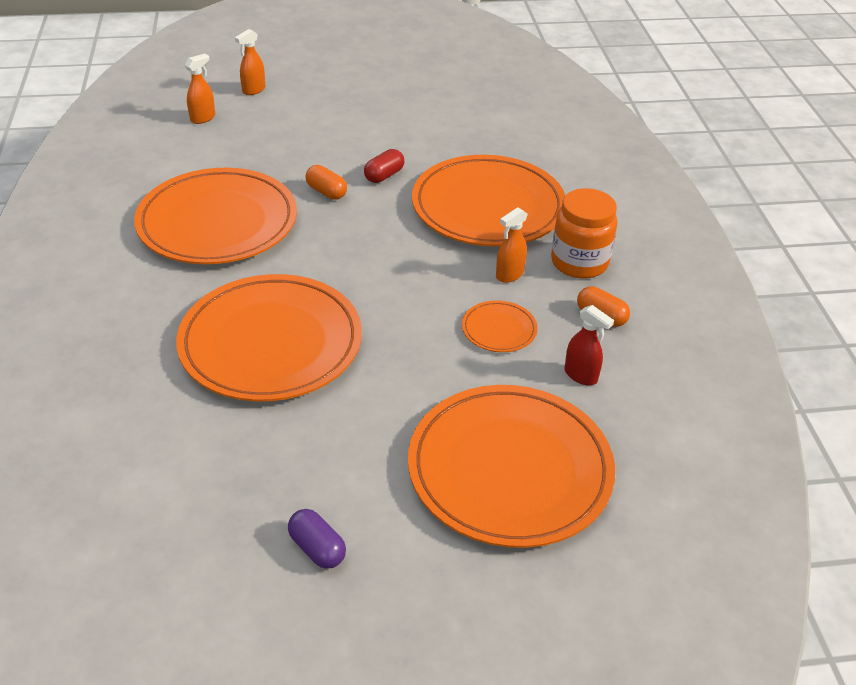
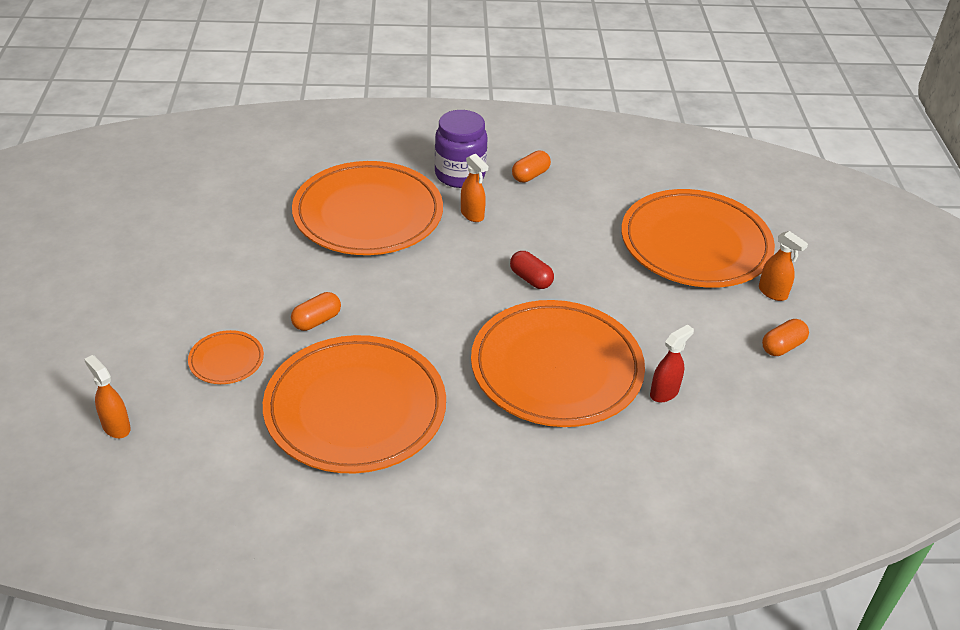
camera: 85 degrees left, 0 degrees up
orange spray bottle [235,29,265,95] -> orange spray bottle moved to [759,231,808,301]
purple capsule [288,509,346,569] -> orange capsule [762,319,809,356]
red capsule [364,149,404,183] -> red capsule moved to [510,251,554,289]
orange plate [462,300,538,352] -> orange plate moved to [188,330,264,384]
orange jar [551,188,618,279] -> purple jar [435,110,488,188]
red spray bottle [565,305,614,386] -> red spray bottle moved to [650,324,694,402]

